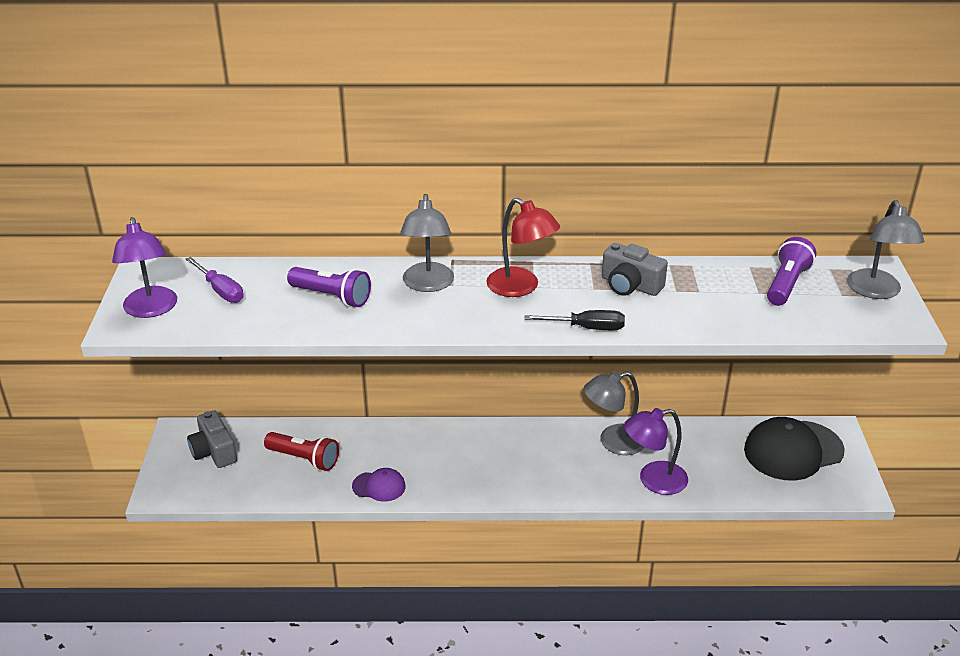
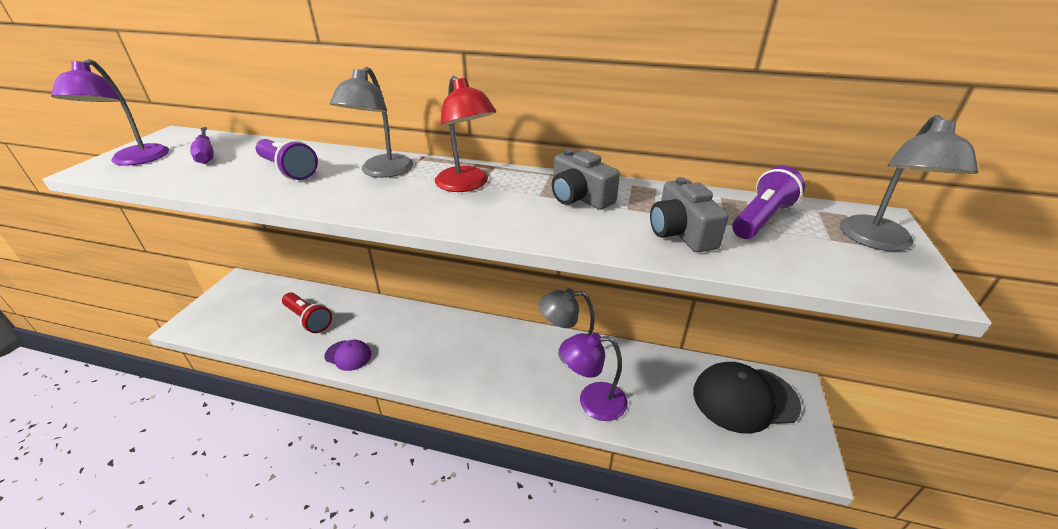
camera: 15 degrees right, 0 degrees up
grey camera [187,410,237,468] -> grey camera moved to [650,177,729,253]
black screwdriver [525,310,625,330] -> none

